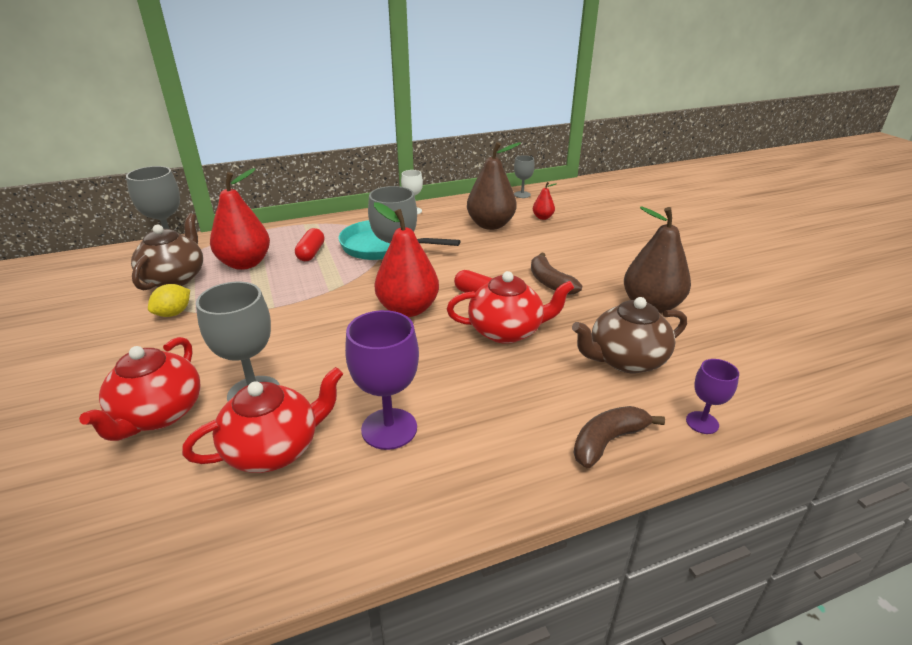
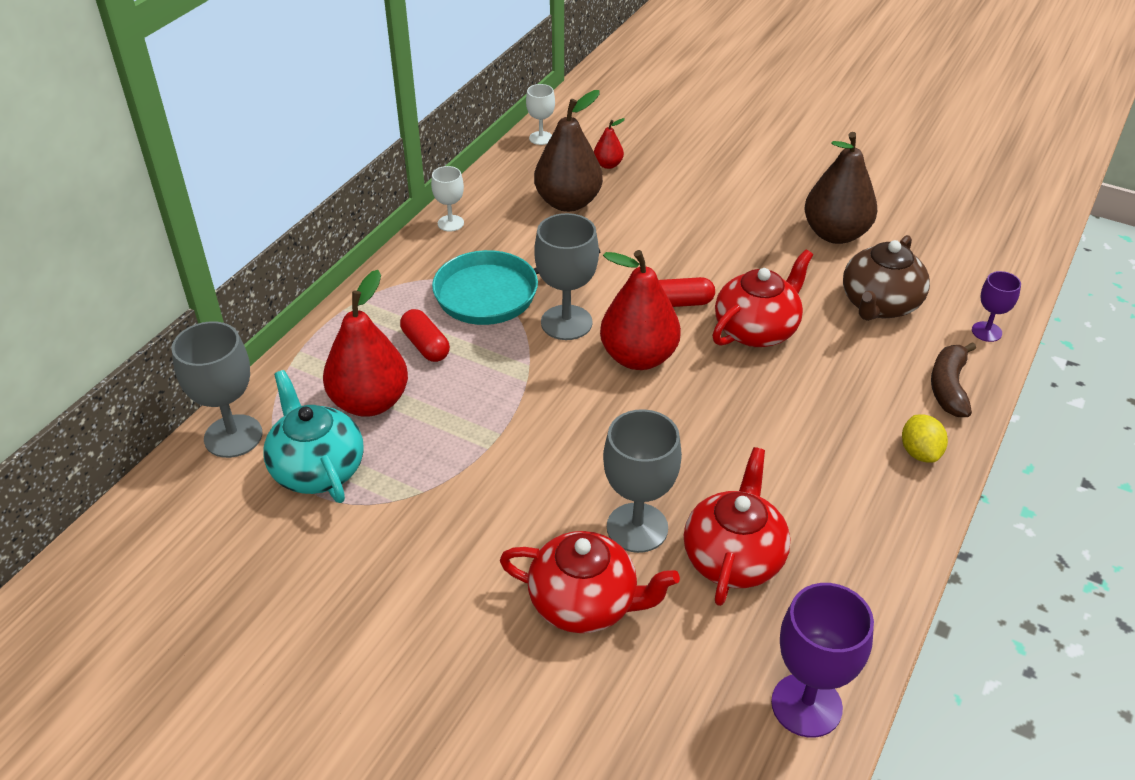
camera: 40 degrees left, 10 degrees up
red teapot [79,337,201,441] -> red teapot turned 45 degrees counterclockwise [500,531,680,633]
brown teapot [131,213,203,290] -> turquoise teapot [263,370,364,503]
yellow lemon [148,284,190,317] -> yellow lemon moved to [902,414,948,462]
purple goblet [345,310,419,450] -> purple goblet moved to [771,583,874,738]
grey goblet [514,155,535,198] -> white goblet [526,84,555,145]
brown banana [531,252,582,295] -> none

